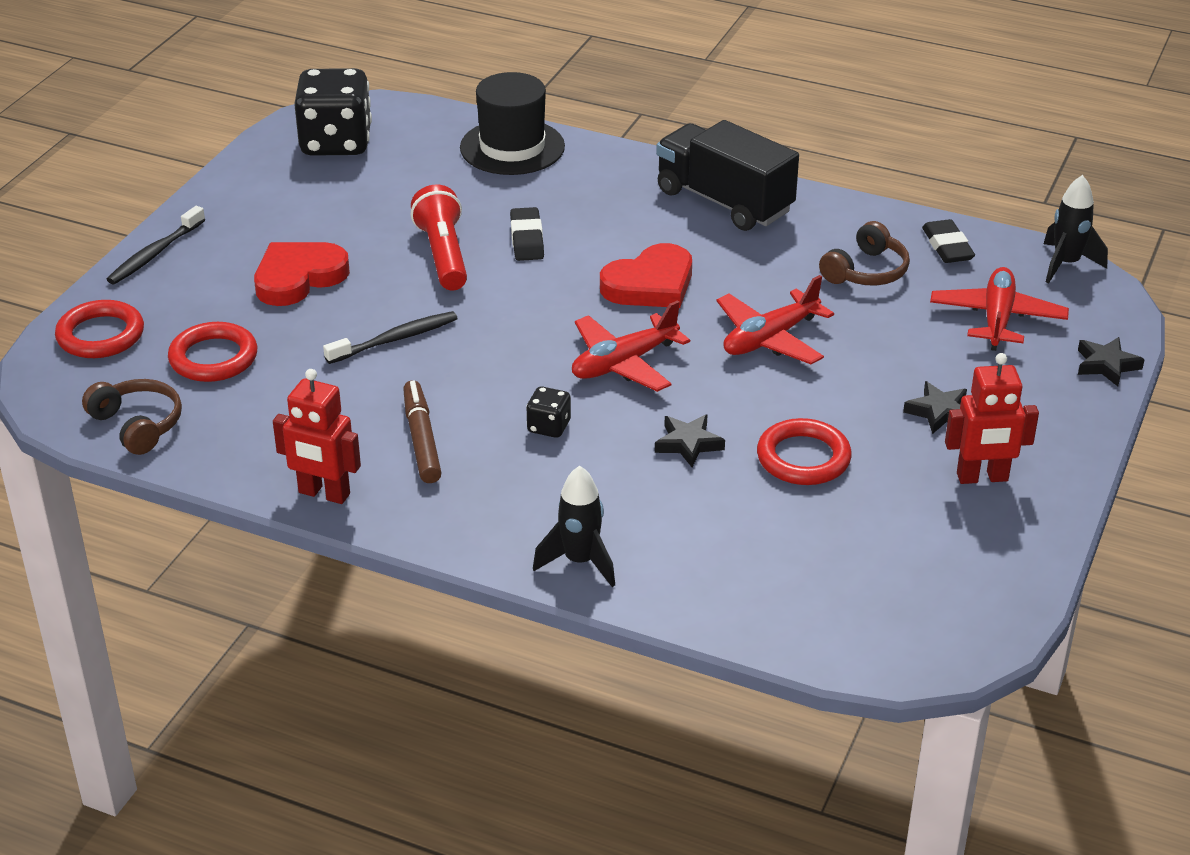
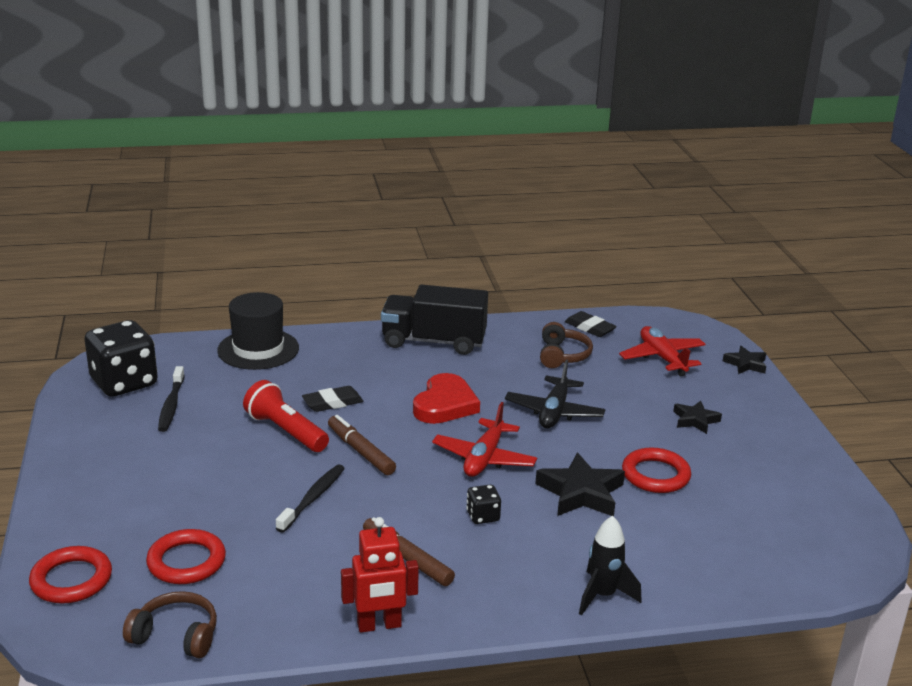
camera: 35 degrees left, 10 degrees down
black toothbrush [106,206,205,284] -> black toothbrush moved to [158,366,185,432]
red heart [254,242,350,306] -> none
black eraser [510,207,544,261] -> black eraser turned 75 degrees counterclockwise [302,386,363,412]
black star [655,414,725,467] -> black star [535,453,625,517], size x1.69
red plane [717,275,834,364] -> black plane [505,360,605,428]
red robot [945,353,1039,484] -> none
black rocket [1044,175,1108,283] -> none
none -> brown marker [328,415,396,475]

